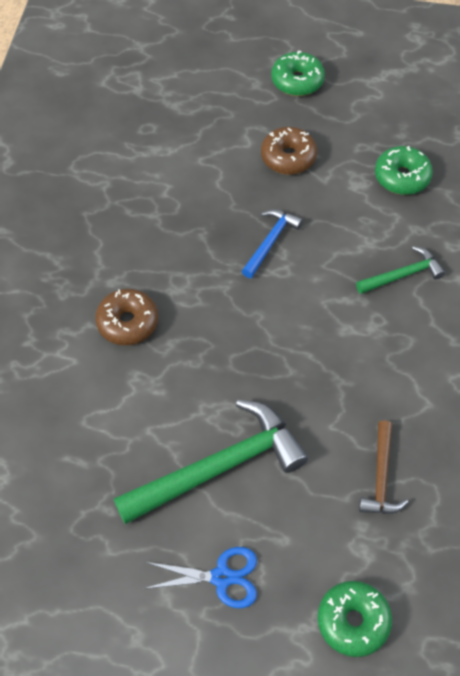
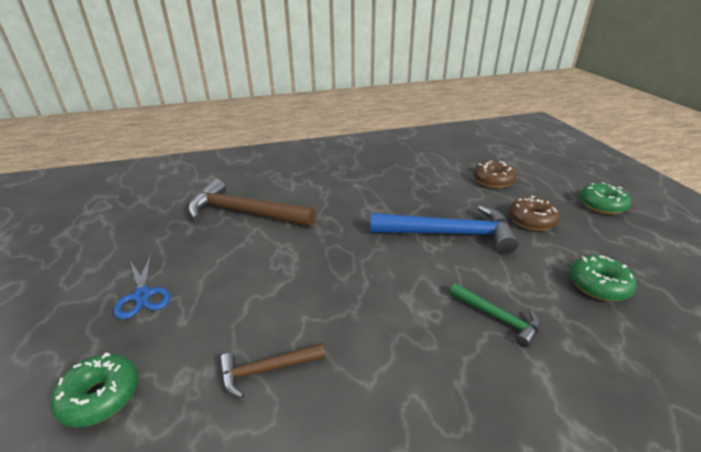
camera: 65 degrees right, 25 degrees down
brown donut [95,289,158,345] -> brown donut moved to [473,160,516,188]
green hammer [113,400,308,524] -> none
blue hammer [242,209,303,278] -> blue hammer [370,205,519,253], size x1.94
none -> brown hammer [188,179,316,227]

